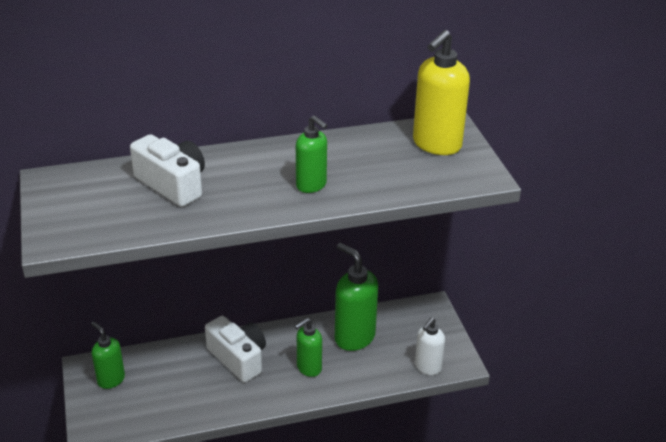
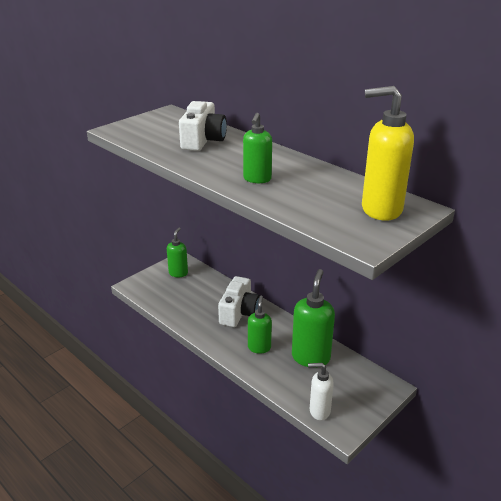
camera: 60 degrees right, 5 degrees down
green soap dispenser [295,318,322,377] -> green soap dispenser turned 75 degrees clockwise [248,296,272,354]

